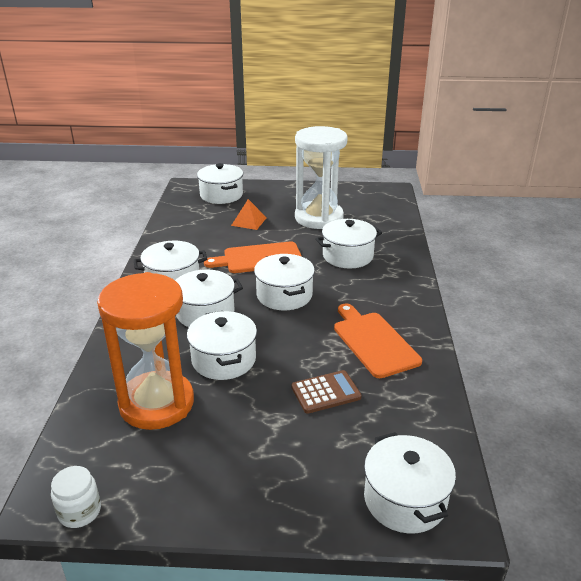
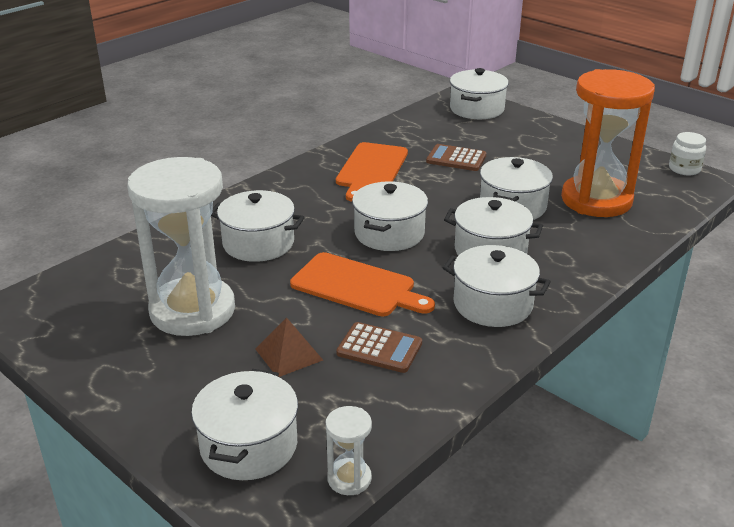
camera: 140 degrees left, 0 degrees up
orange pyramid [231,199,267,230] -> brown pyramid [255,318,323,377]
none -> white hourglass [326,406,372,495]
none -> brown calculator [336,322,422,373]

